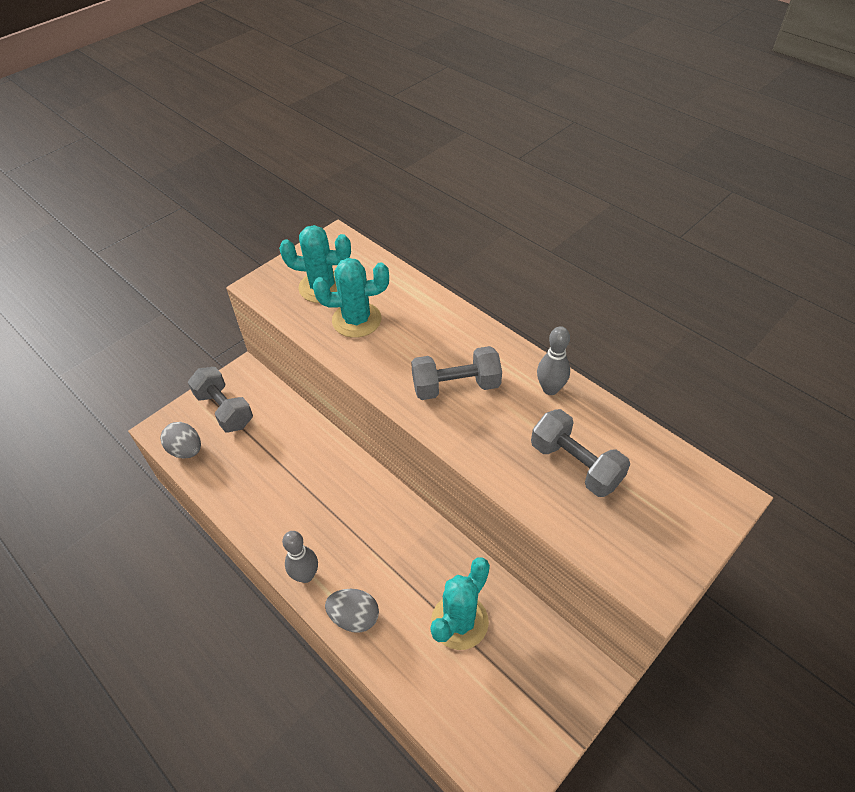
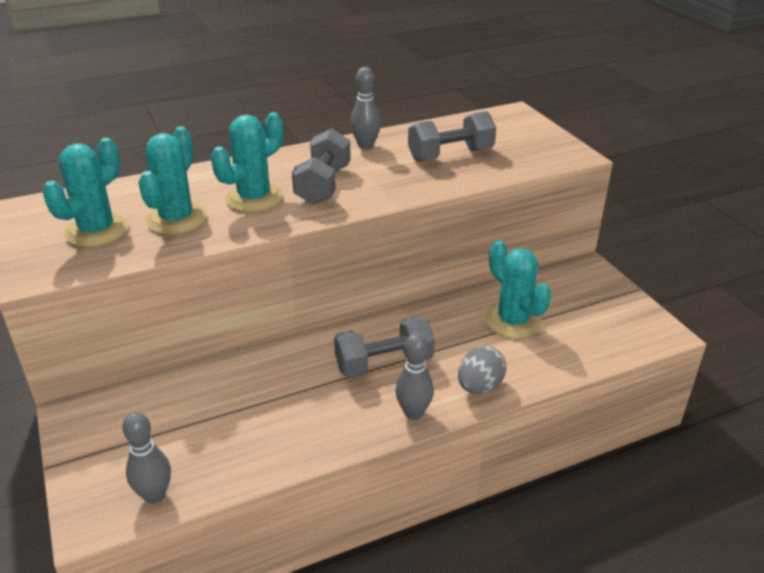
camera: 70 degrees left, 15 degrees down
grey egg [160,422,201,459] -> grey bowling pin [122,412,171,504]
grey dumbbell [188,367,253,432] -> grey dumbbell moved to [334,316,435,378]
none -> turquoise cactus [211,112,283,212]

